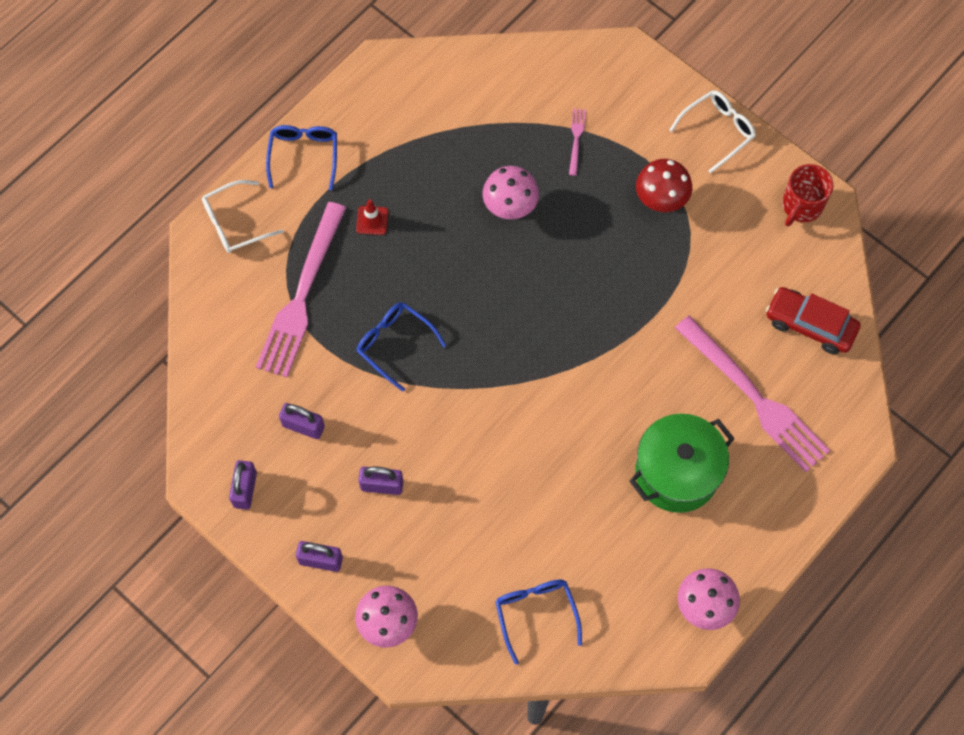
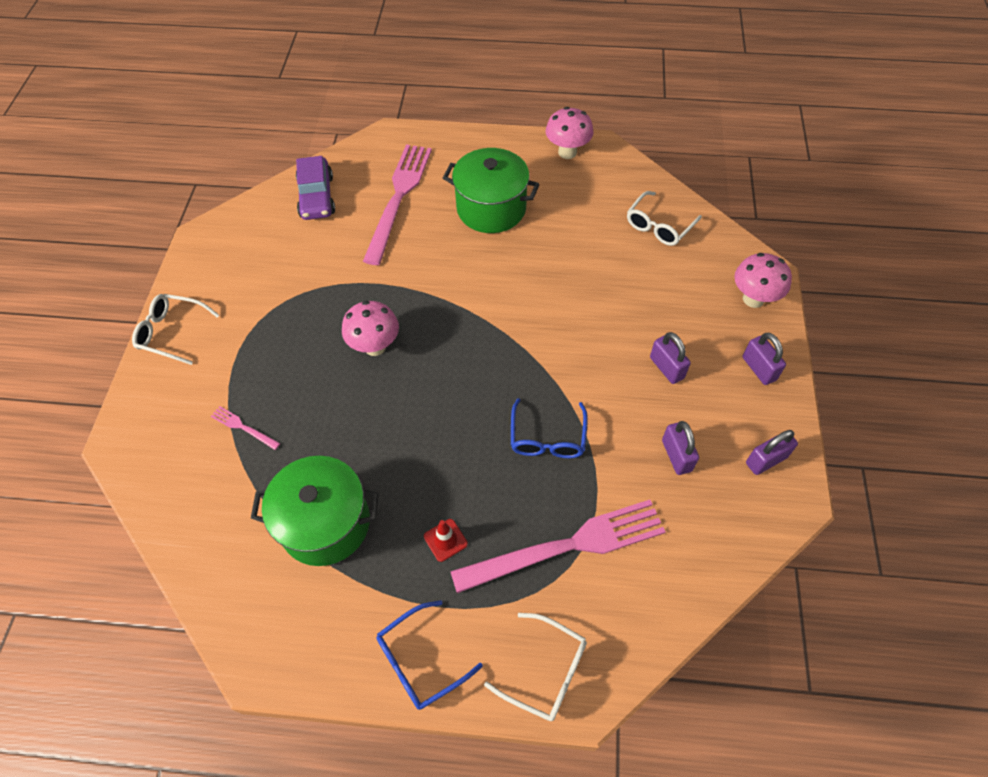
camera: 125 degrees left, 10 degrees down
pink mushroom [483,166,539,219] -> pink mushroom moved to [342,301,399,356]
blue glasses [495,579,582,665] -> white glasses [627,191,702,246]
pink fork [569,108,586,176] -> pink fork turned 60 degrees clockwise [211,406,280,450]
red mushroom [636,159,692,212] -> none
red car [766,287,860,354] -> purple car [296,156,335,220]
red mug [782,164,833,226] -> none
none -> green pot [251,456,379,566]

